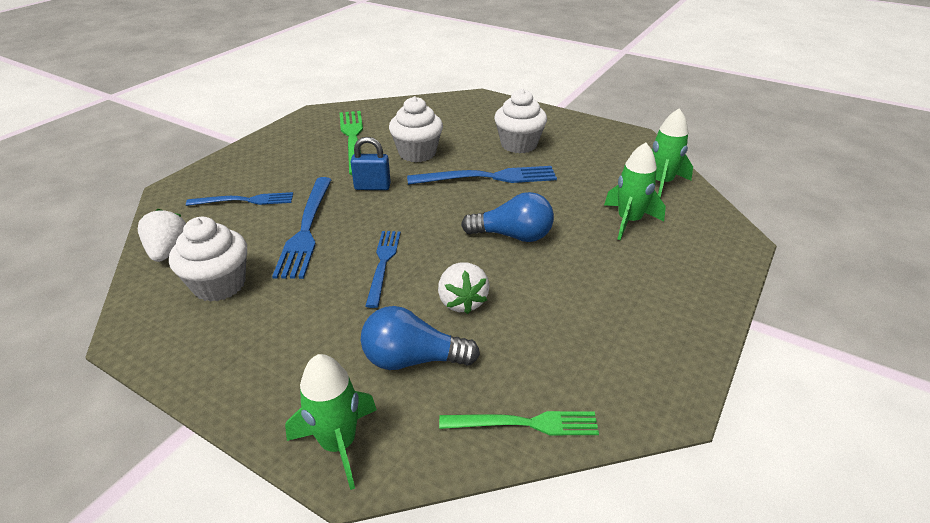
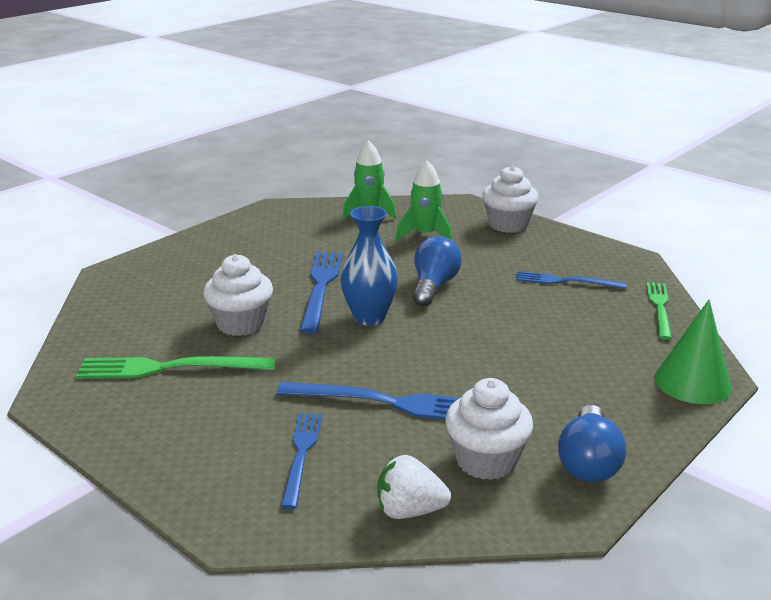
camera: 80 degrees left, 10 degrees down
green rocket [285,354,377,490] -> green cone [655,299,732,404]
blue padlock [351,137,391,190] -> none
blue light bulb [361,306,480,370] -> blue light bulb moved to [558,405,626,482]
blue fork [366,231,401,308] -> blue fork moved to [516,271,626,289]
white strawberry [438,263,490,314] -> none
white cupcake [494,89,547,153] -> white cupcake moved to [482,165,539,233]
none -> blue vase [341,206,398,325]

